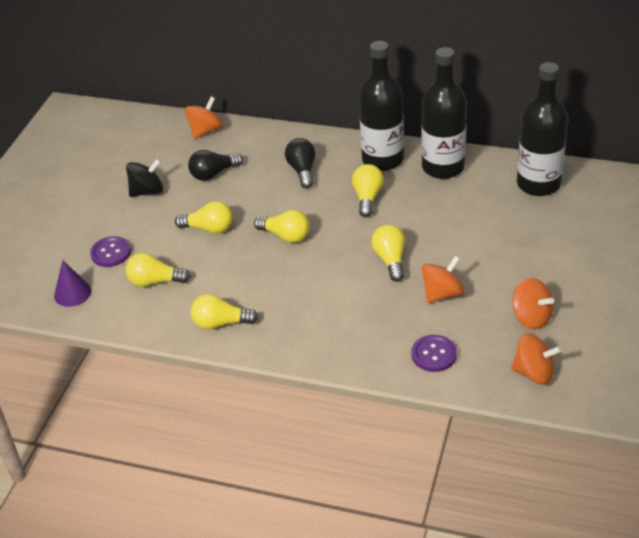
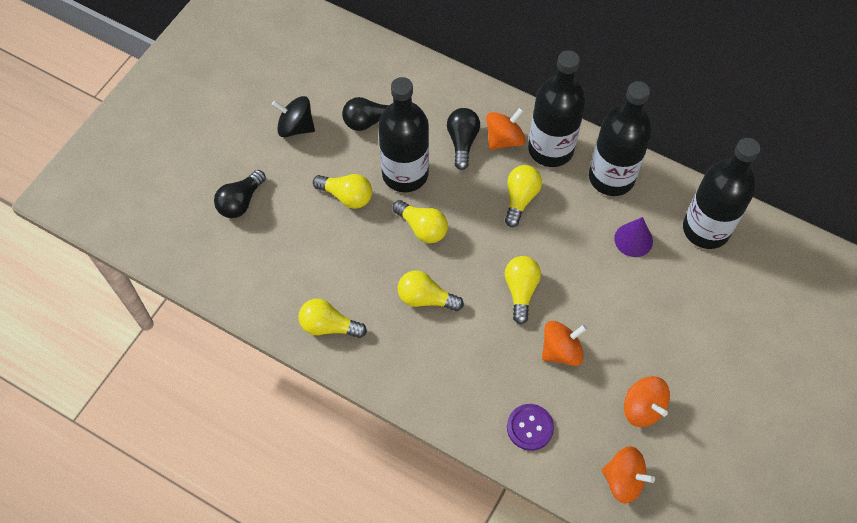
camera: 10 degrees right, 20 degrees up
purple cone [54,260,91,307] -> purple cone moved to [614,217,653,257]
purple button [90,236,131,267] -> black light bulb [214,170,266,218]
black spinning top [126,159,163,197] -> black spinning top turned 150 degrees counterclockwise [272,96,315,137]
yellow light bulb [126,253,191,287] -> yellow light bulb moved to [398,270,464,311]
orange spinning top [185,97,223,139] -> orange spinning top moved to [486,108,526,150]
none -> black bottle [378,77,429,192]

